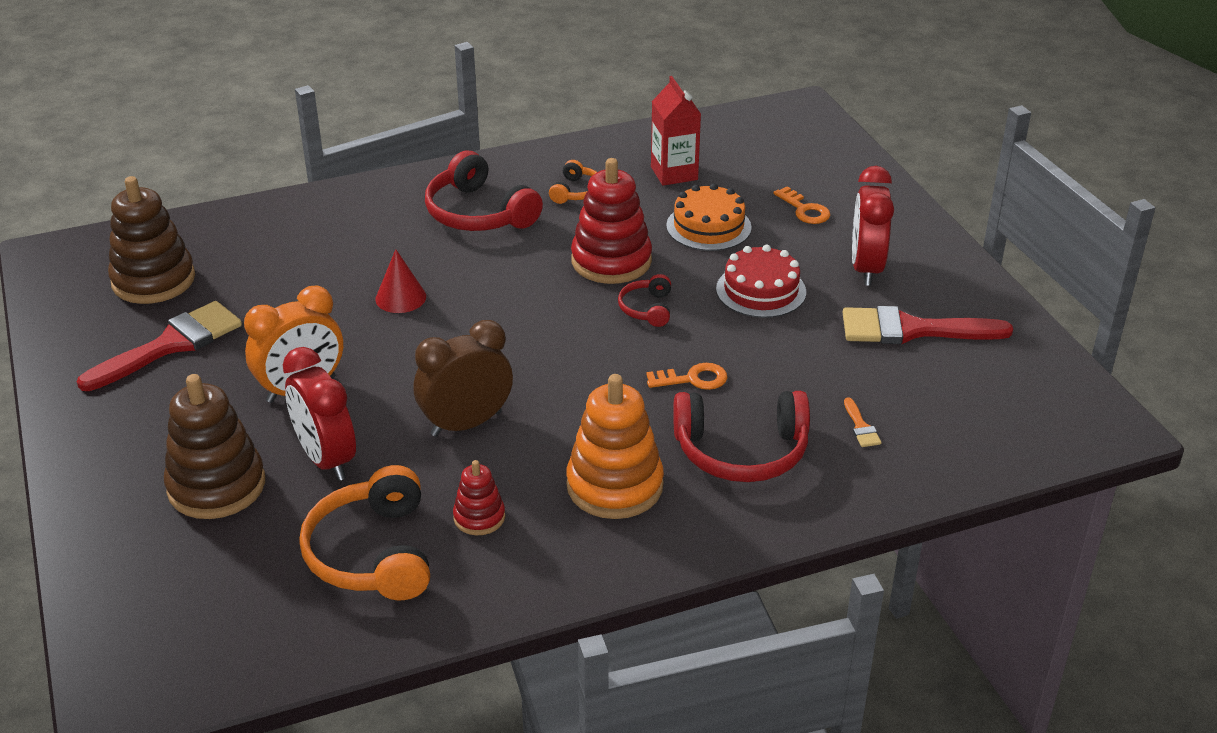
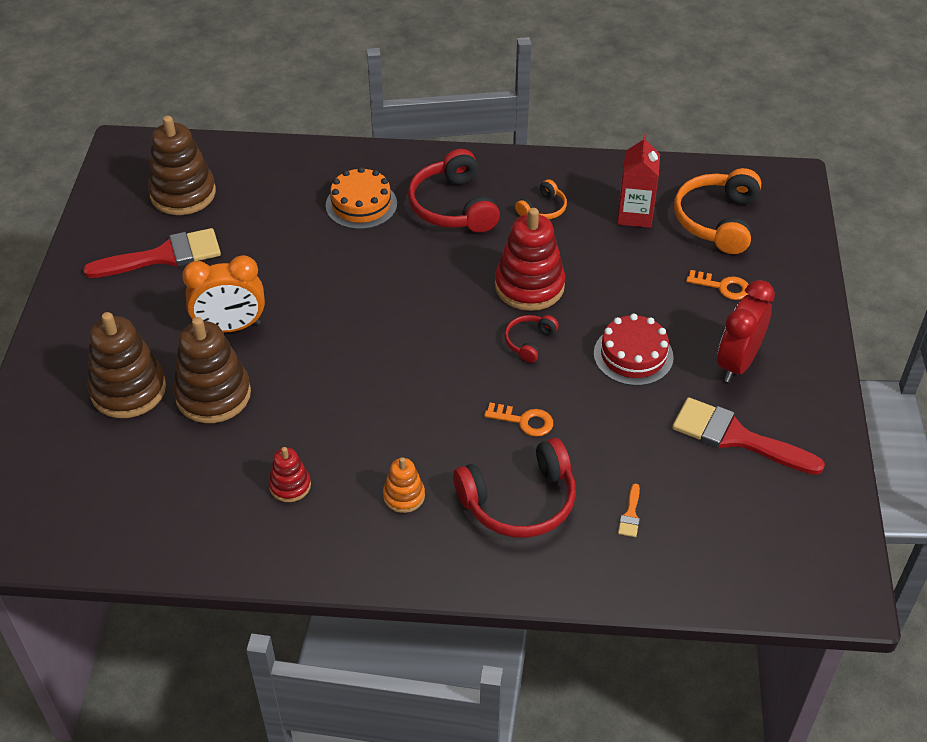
camera: 25 degrees right, 10 degrees up
red clock [283,347,356,481] -> brown stacking toy [173,317,251,423]
orange headphones [299,465,430,600] -> orange headphones moved to [674,168,761,254]
red cone [376,249,426,313] -> none
brown clock [414,320,513,437] -> none
orange stacking toy [566,374,664,519] -> orange stacking toy [383,457,425,513], size x0.52
orange cake [666,183,752,251] -> orange cake moved to [326,167,397,229]
red headphones [673,391,810,482] -> red headphones turned 45 degrees counterclockwise [453,438,576,538]
orange key [773,186,830,224] -> orange key turned 60 degrees counterclockwise [686,270,749,300]

